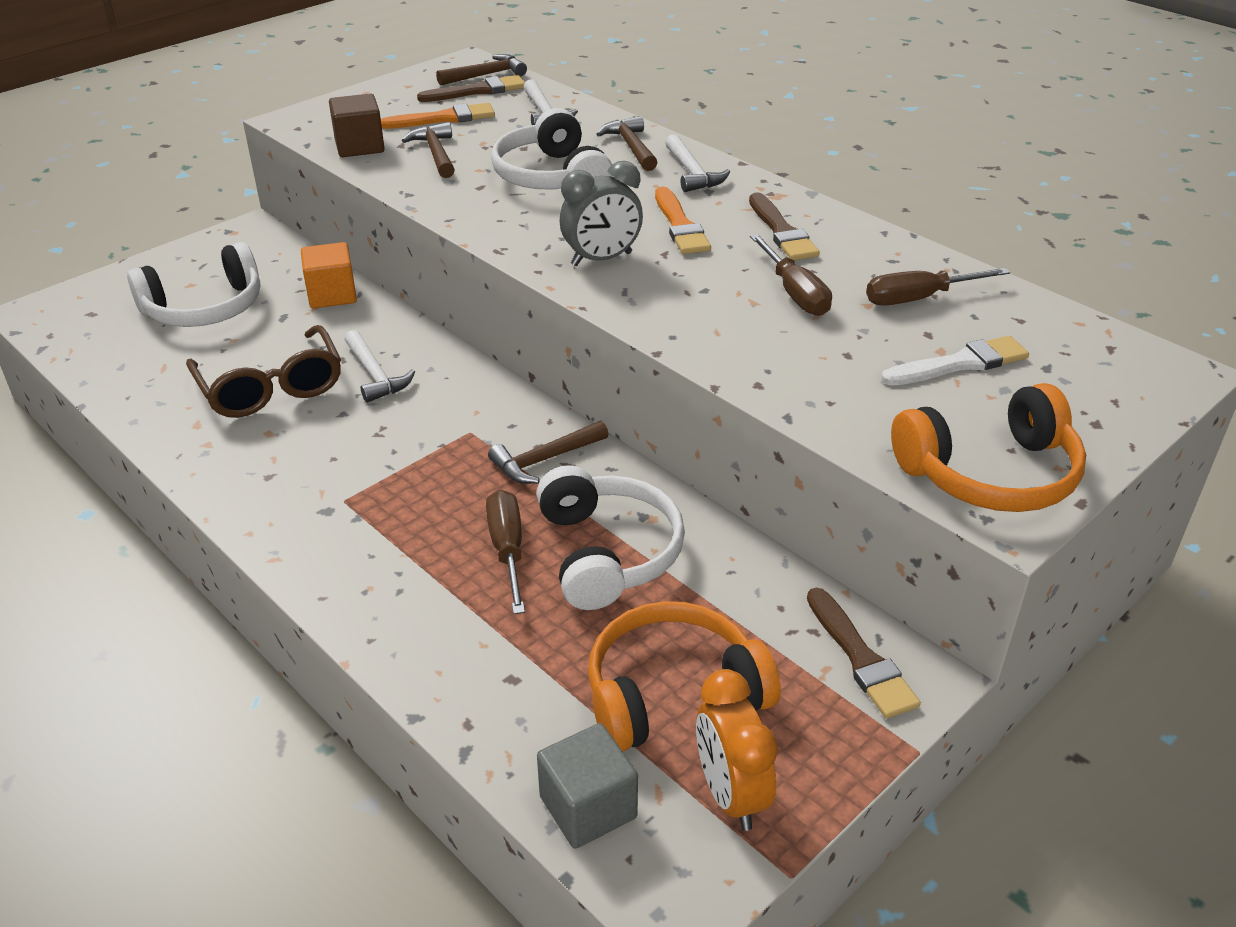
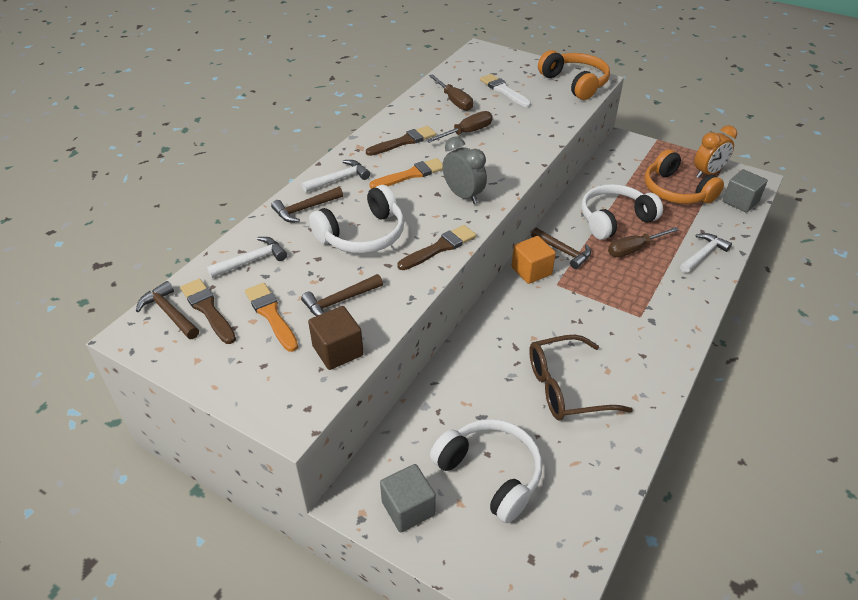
camera: 105 degrees left, 5 degrees up
brown glasses [186,325,341,418] -> brown glasses turned 150 degrees counterclockwise [529,335,633,421]
orange cube [301,242,357,308] -> orange cube moved to [512,236,556,284]
white hammer [344,330,415,403] -> white hammer moved to [680,233,732,273]
brown brush [807,588,921,719] -> brown brush moved to [398,225,476,270]
none -> grey cube [380,464,436,533]

